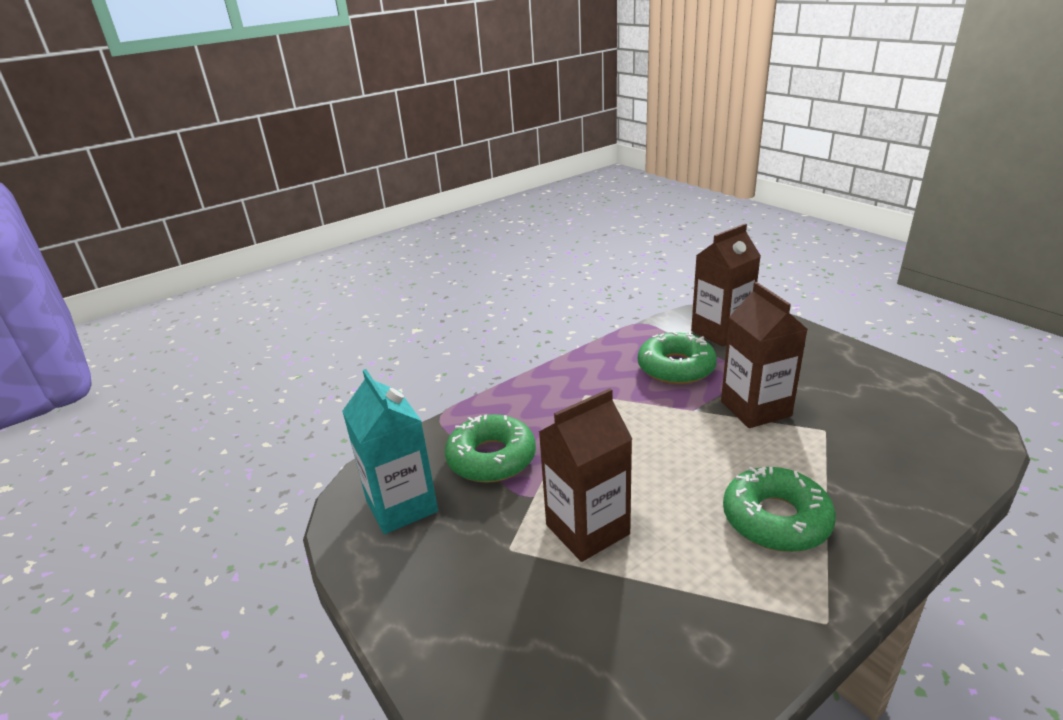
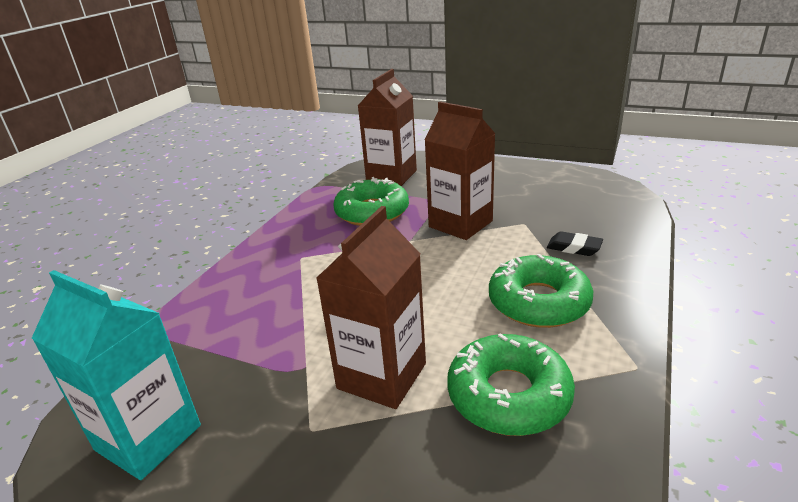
camera: 30 degrees left, 0 degrees up
green donut [445,414,536,483] -> green donut moved to [447,333,575,436]
none -> black eraser [547,231,603,256]

